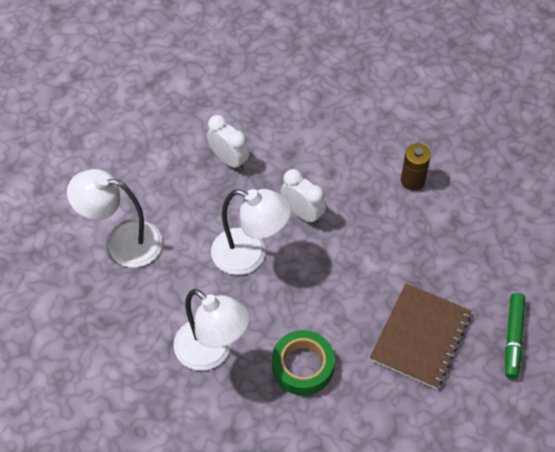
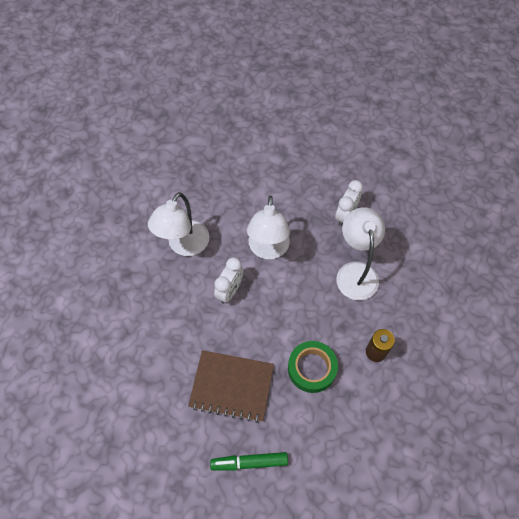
camera: 75 degrees right, 5 degrees up
white lamp [67,169,163,267] -> white lamp moved to [336,207,385,300]
green tape [272,330,335,395] -> green tape moved to [288,341,338,393]
white clock [281,169,326,224] -> white clock moved to [214,257,243,304]

